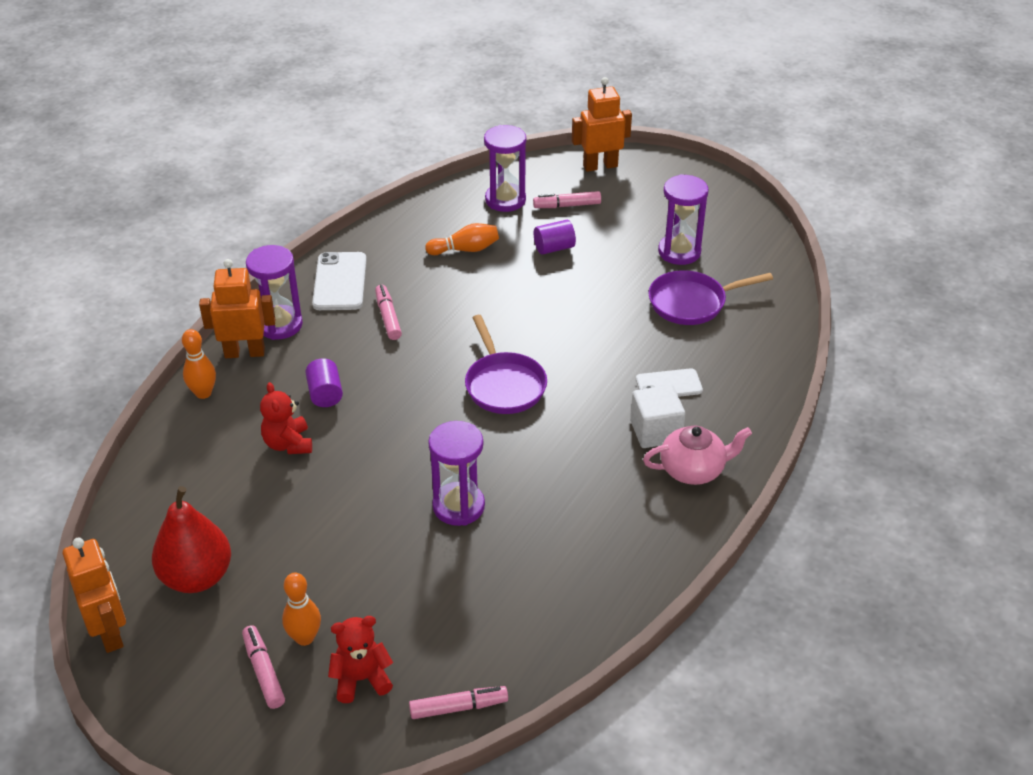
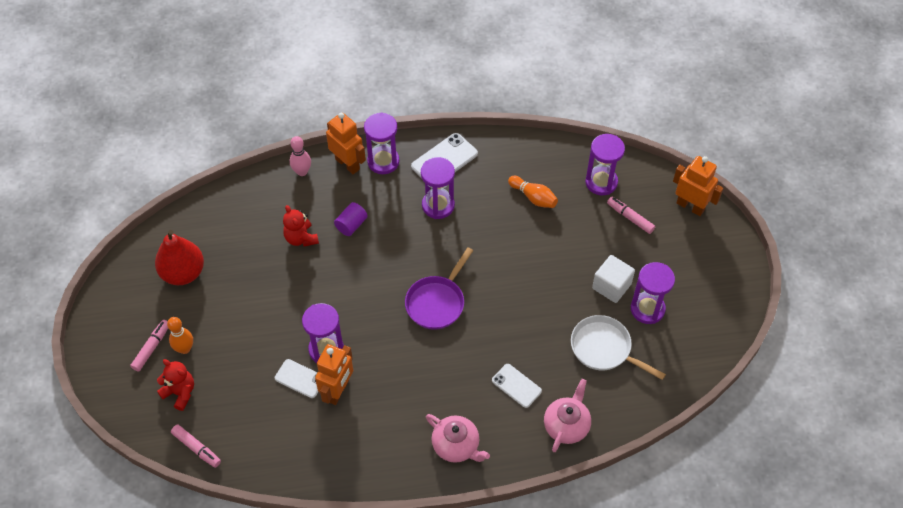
camera: 50 degrees right, 15 degrees up
orange robot [63,538,126,653] -> orange robot moved to [315,344,353,405]
orange bowling pin [182,329,216,399] -> pink bowling pin [290,136,311,176]
red teddy bear [260,382,312,454] -> red teddy bear turned 60 degrees counterclockwise [283,205,319,247]
pink marker [375,285,402,340] -> purple hourglass [421,157,455,219]
purple cylinder [534,220,576,255] -> none
white cube [630,385,685,448] -> white cube moved to [592,255,635,303]
purple pan [649,270,773,325] -> white pan [571,315,666,380]
none -> white phone [275,359,318,398]
none -> pink teapot [544,379,591,452]

